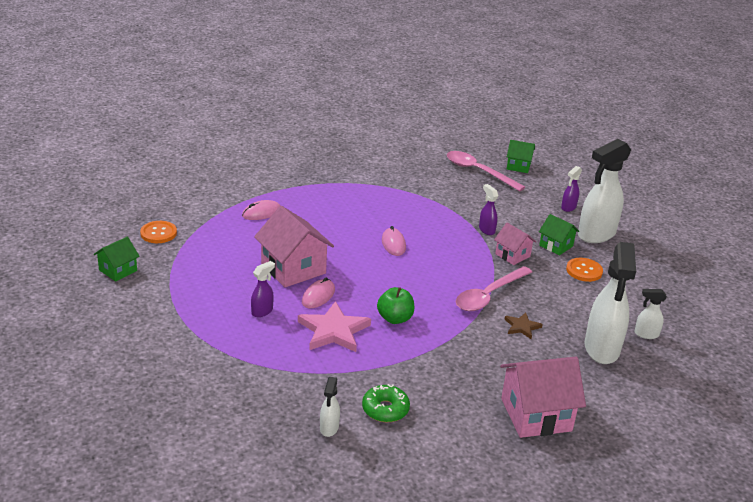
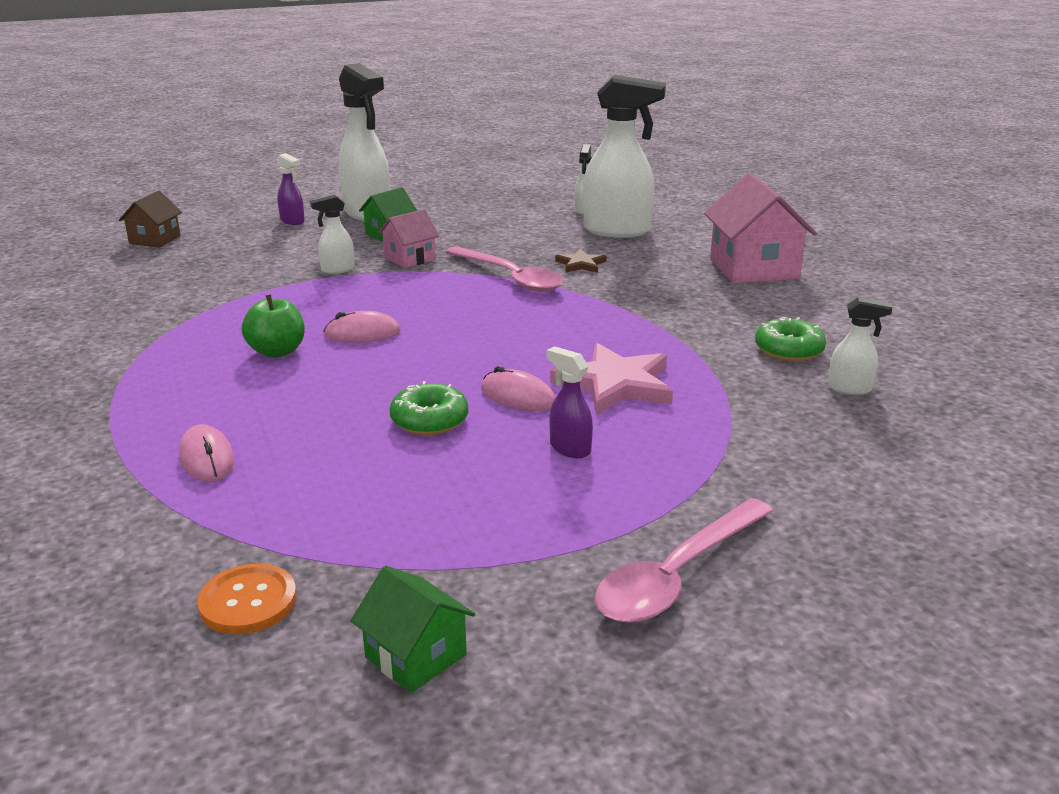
camera: 85 degrees left, 5 degrees down
pink house [254,206,334,287] -> green donut [390,381,468,435]
green apple [377,287,415,324] -> green apple moved to [242,294,305,358]
pink spoon [447,151,525,192] -> pink spoon moved to [594,498,773,623]
purple spray bottle [479,184,498,235] -> white spray bottle [310,195,355,274]
green house [507,140,535,173] -> brown house [119,191,182,248]
orange button [566,258,603,282] -> none

